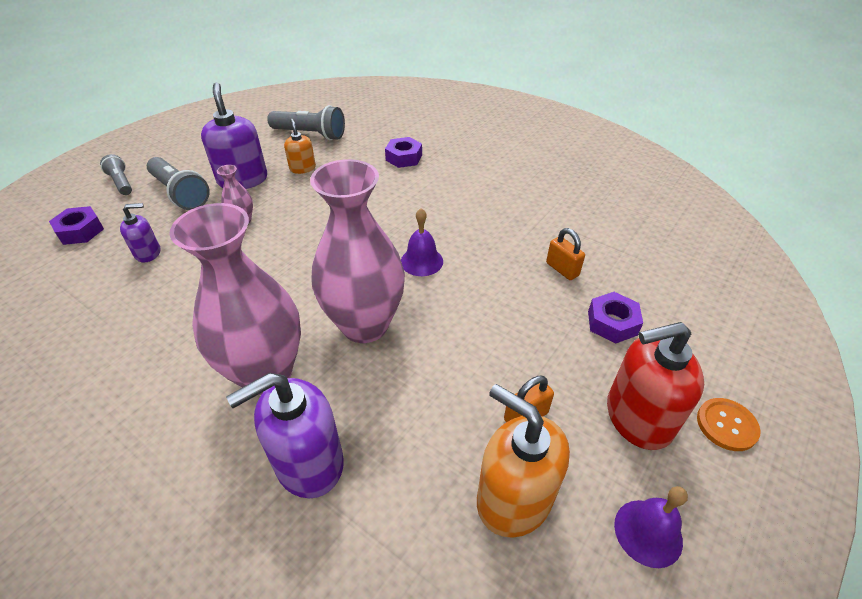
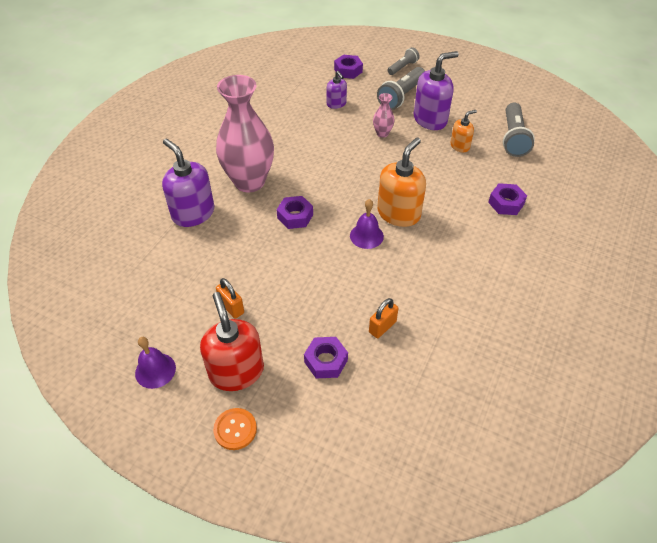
camera: 80 degrees right, 5 degrees up
pink vase [310,159,405,343] -> purple nut [277,196,313,229]
orange soap dispenser [477,384,570,538] -> orange soap dispenser moved to [377,137,426,227]

